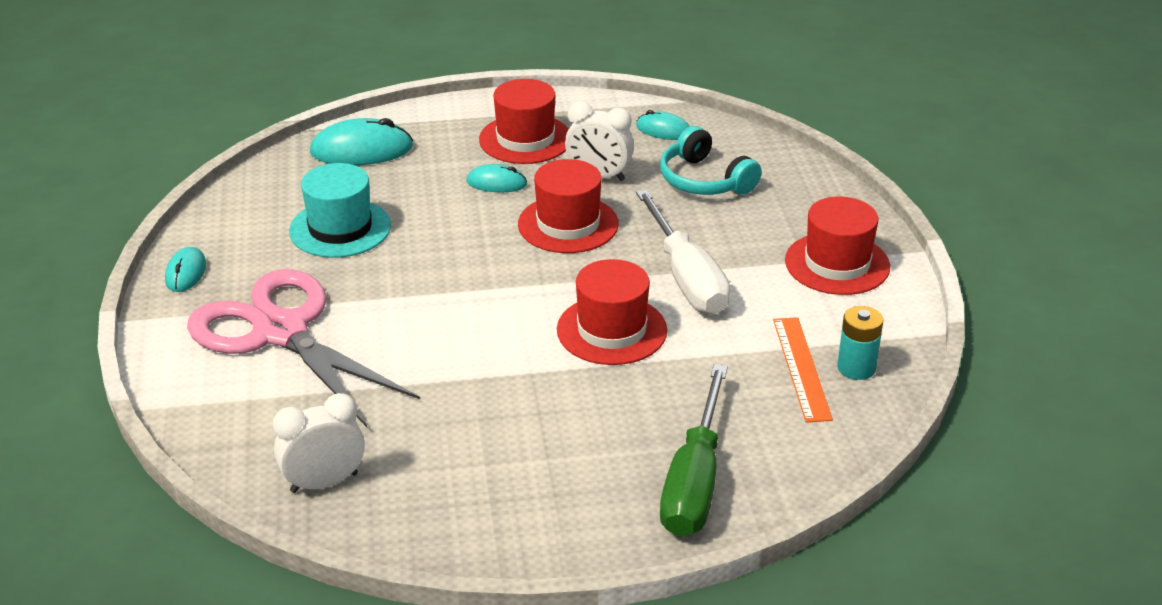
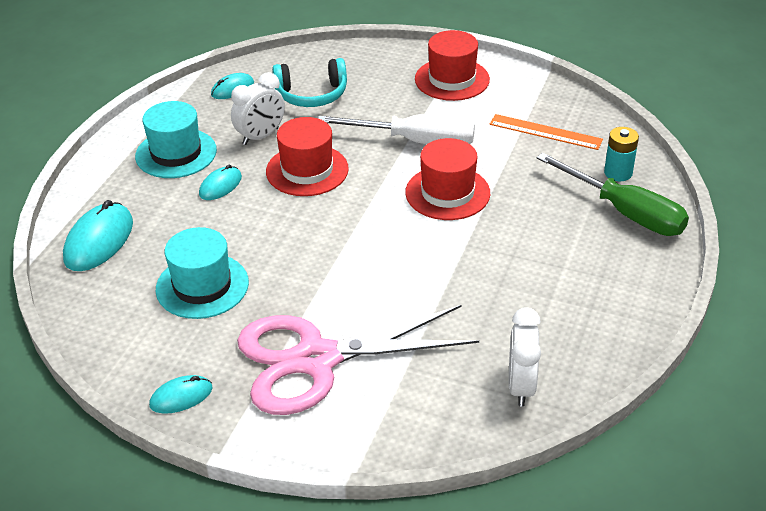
camera: 60 degrees left, 5 degrees up
turquoise mouse [165,247,206,292] -> turquoise mouse turned 60 degrees counterclockwise [149,375,212,414]
red hat [479,79,569,164] -> turquoise hat [135,101,217,178]
turquoise battery [837,306,883,380] -> turquoise battery moved to [604,127,639,181]

